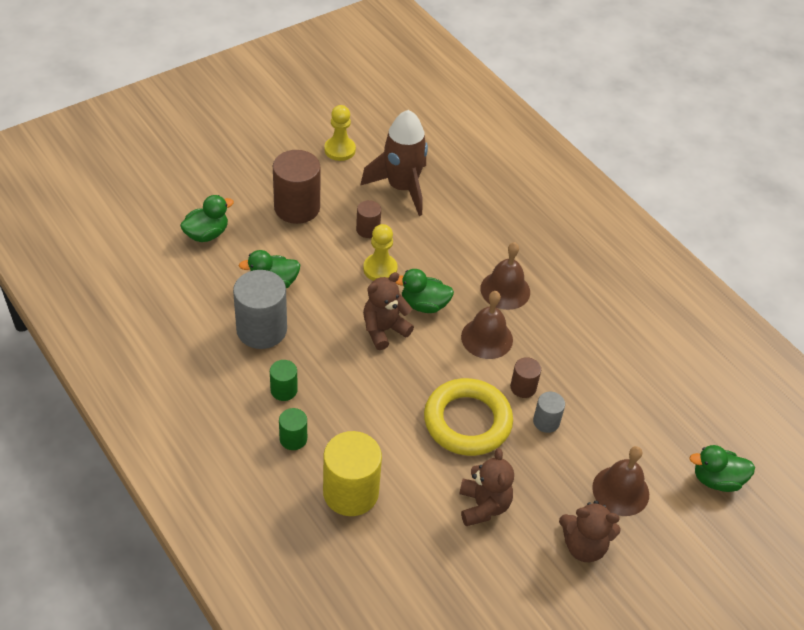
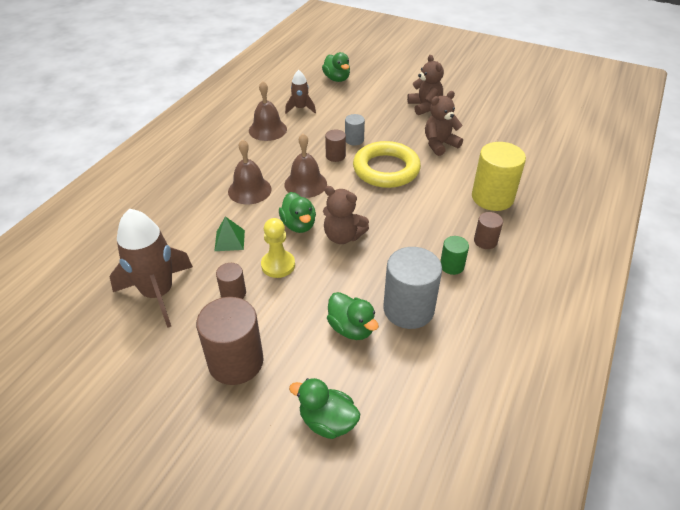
camera: 115 degrees left, 5 degrees down
green cylinder [279,408,307,450] -> brown cylinder [474,212,503,249]
yellow pawn [324,105,356,161] -> none
brown bell [592,446,649,516] -> brown bell moved to [249,81,287,141]
none -> green pyramid [215,216,245,251]
none -> brown rocket [285,70,316,114]

